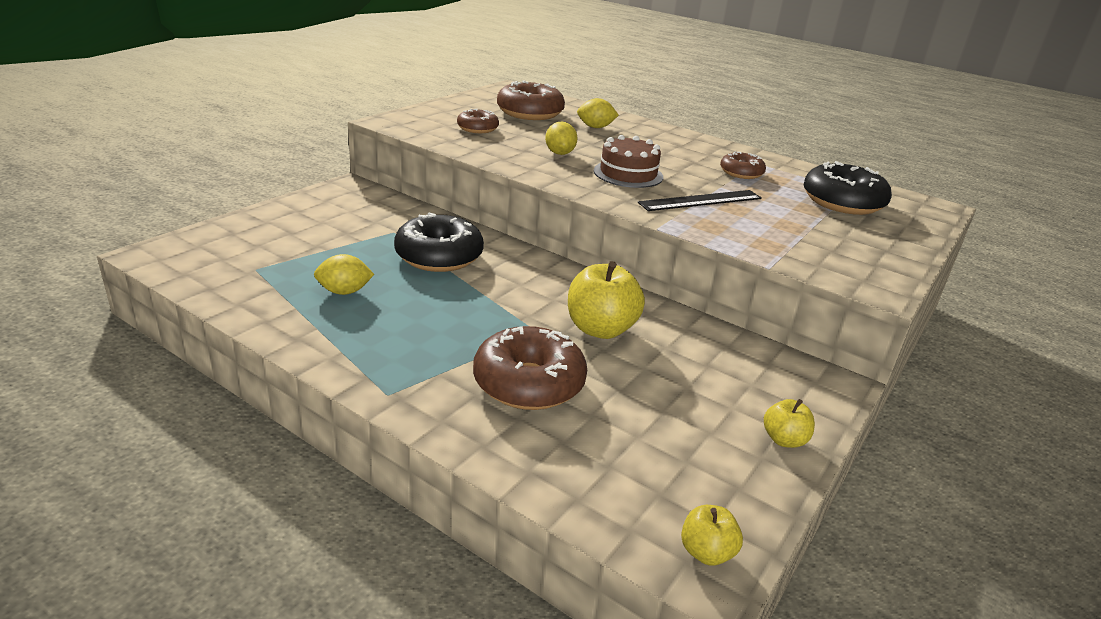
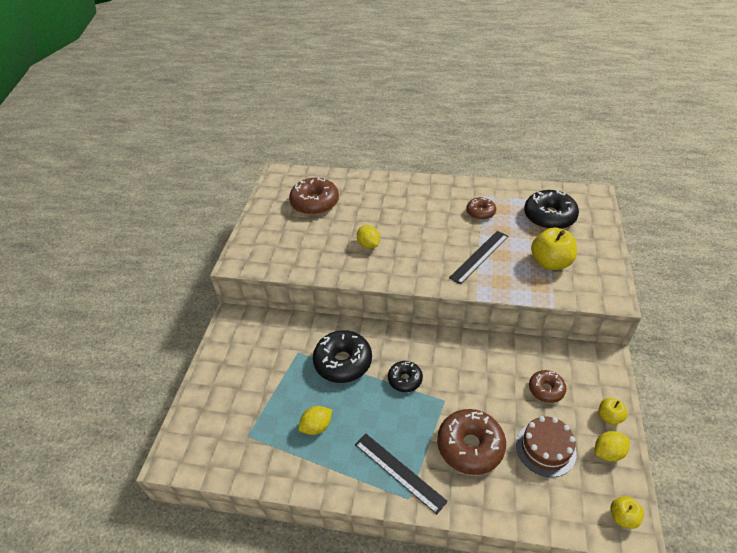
camera: 20 degrees left, 15 degrees up
brown donut [457,109,499,133] -> brown donut moved to [529,370,566,403]
yellow apple [568,261,645,339] -> yellow apple moved to [531,228,577,270]
yellow lemon [577,98,619,128] -> yellow lemon moved to [595,431,630,462]
brown cake [594,135,663,188] -> brown cake moved to [516,416,576,477]
none -> black ruler [355,434,448,514]
none -> black donut [388,361,423,392]

